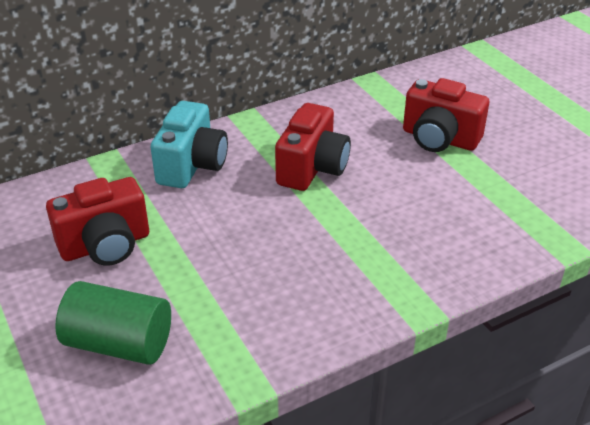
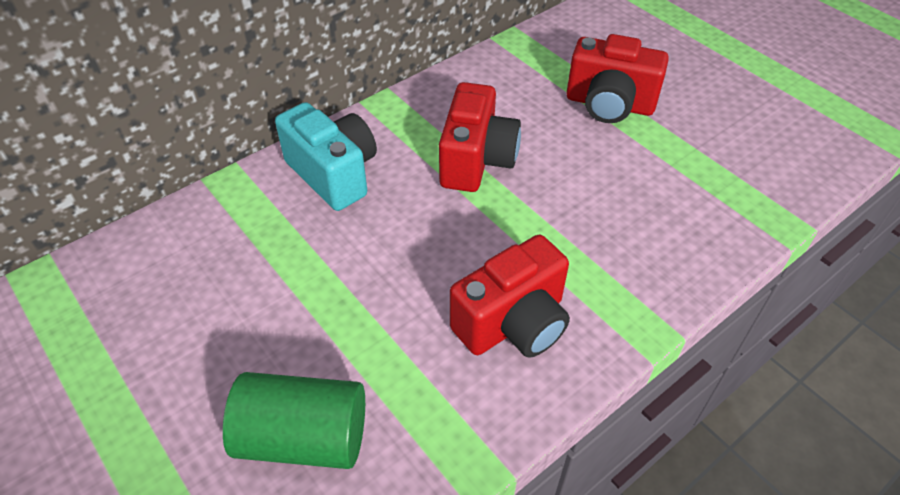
camera: 10 degrees left, 10 degrees up
red camera [46,177,149,266] -> red camera moved to [450,235,570,358]
turquoise camera [151,101,228,188] -> turquoise camera turned 45 degrees counterclockwise [275,102,377,211]

